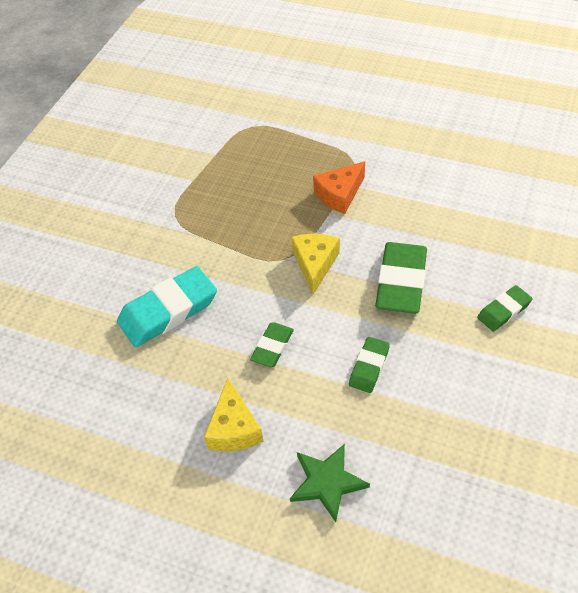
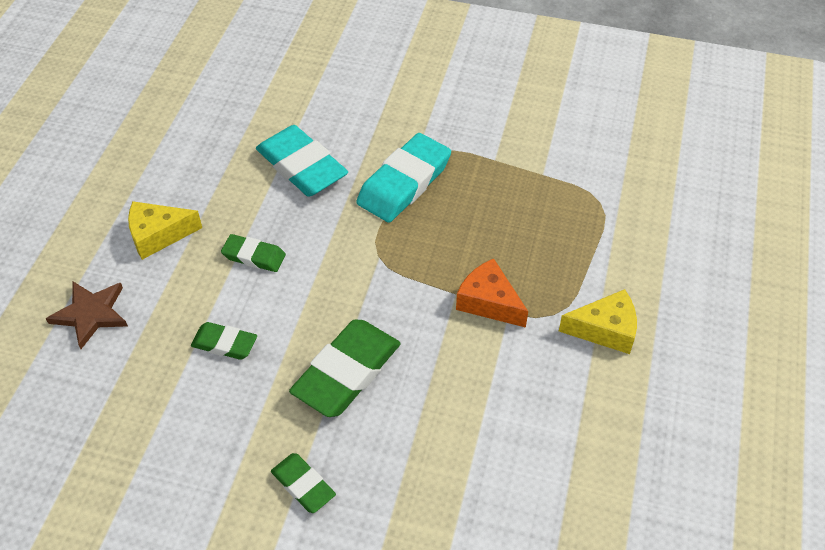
camera: 80 degrees right, 0 degrees up
green star [290,444,370,522] -> brown star [46,282,128,349]
yellow cheese [291,234,340,294] -> yellow cheese moved to [559,289,637,354]
green eraser [375,242,427,314] -> green eraser turned 60 degrees counterclockwise [289,320,401,417]
none -> turquoise eraser [356,133,451,223]

